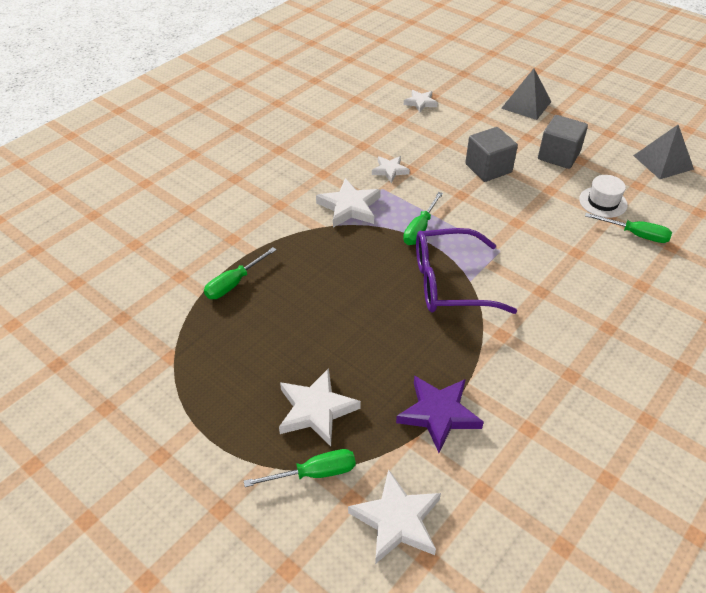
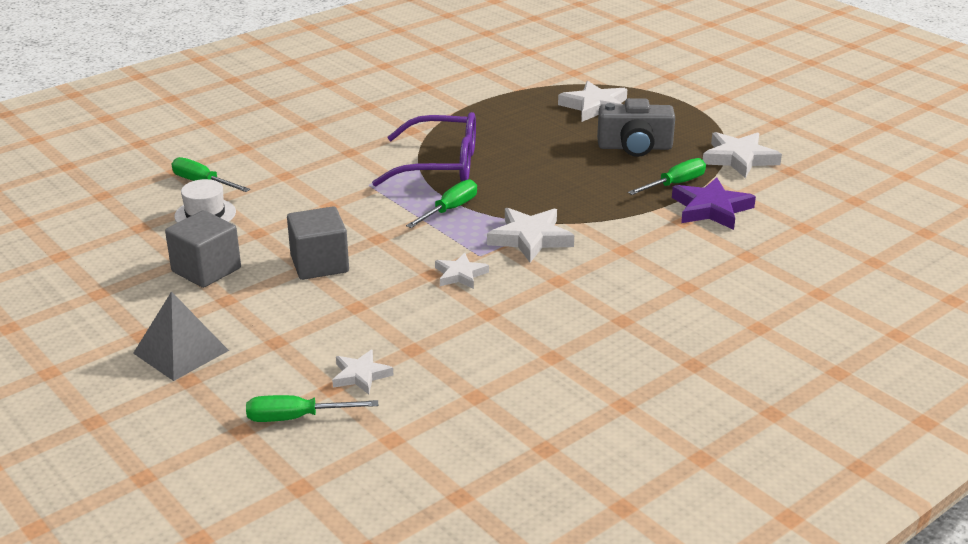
camera: 170 degrees left, 15 degrees down
green screwdriver [244,449,356,487] -> green screwdriver moved to [246,395,378,422]
white star [348,469,441,564] -> white star moved to [703,132,782,178]
purple star [396,376,484,453] -> purple star moved to [672,177,756,230]
grey pyramid [633,125,694,179] -> none
none -> grey camera [597,98,675,157]

